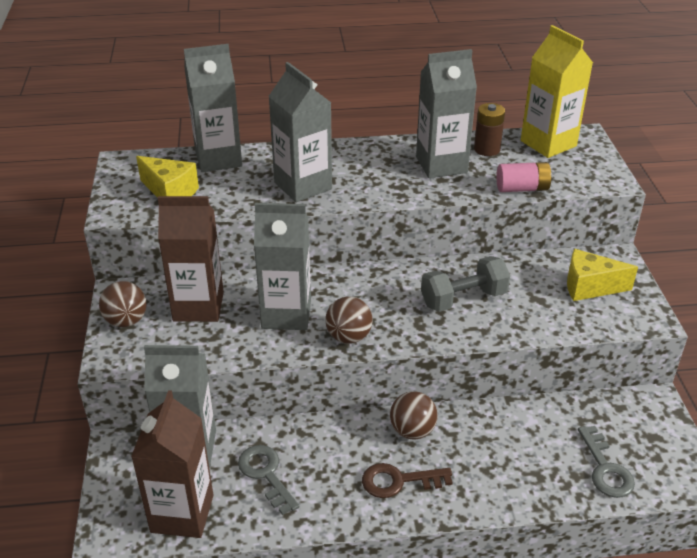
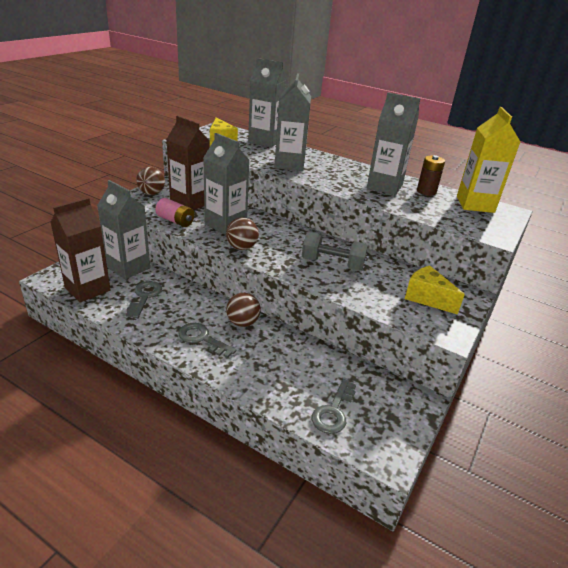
camera: 35 degrees right, 5 degrees down
brown key [362,463,452,498] -> grey key [178,323,236,358]
pink battery [496,162,552,192] -> pink battery moved to [156,198,194,227]

